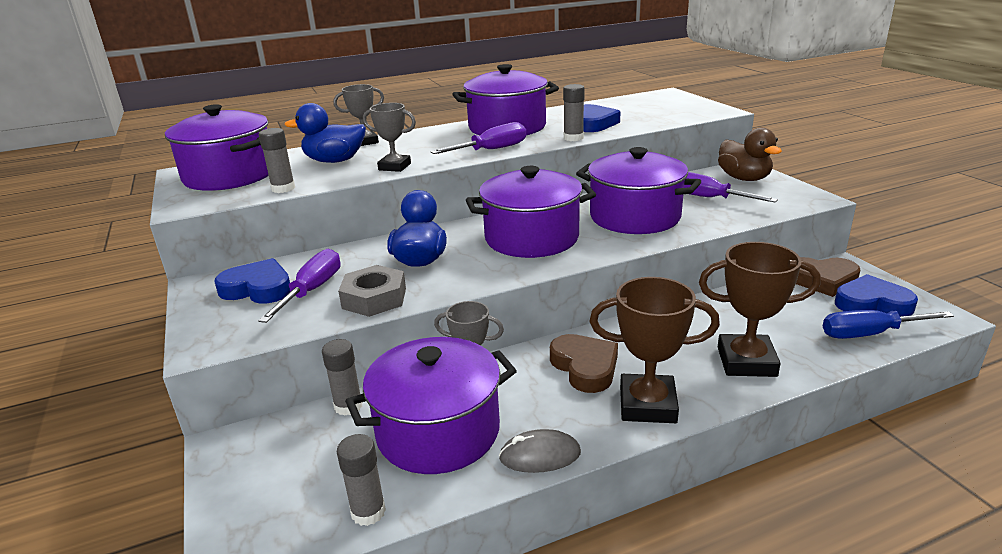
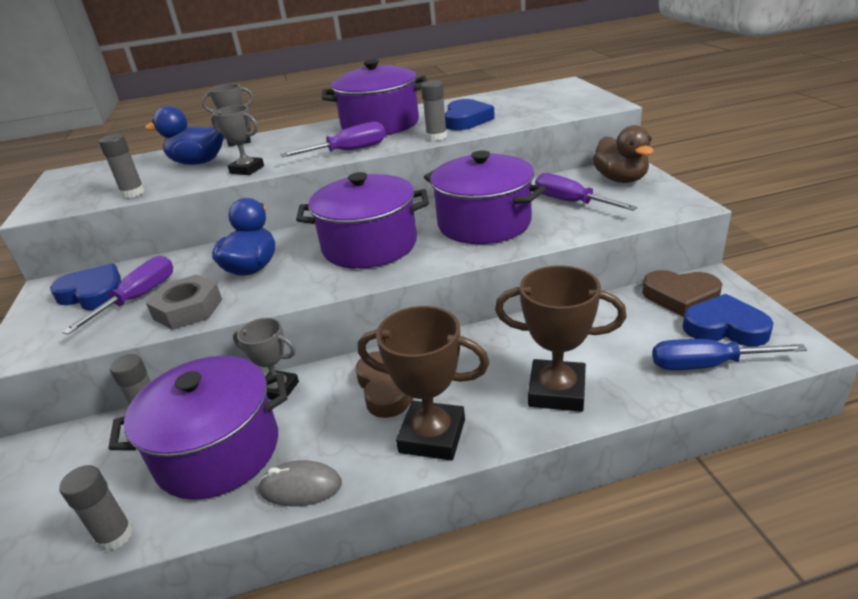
camera: 10 degrees right, 5 degrees up
purple pot [165,104,269,191] -> none

